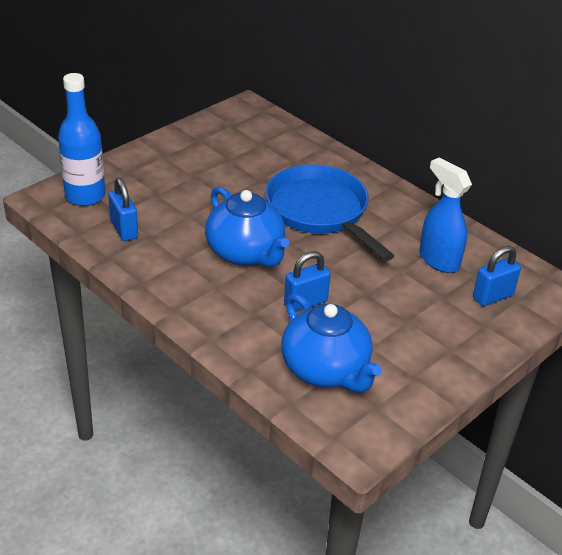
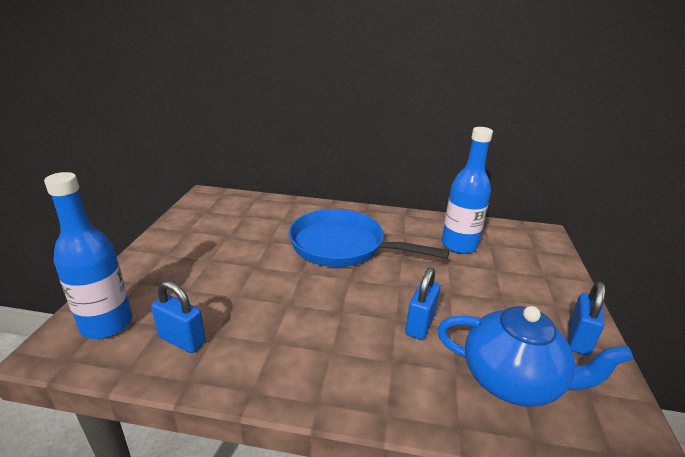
camera: 35 degrees left, 10 degrees down
blue teapot [205,187,289,267] -> none
blue spray bottle [419,157,472,273] -> blue bottle [442,127,493,254]
blue padlock [473,246,521,306] -> blue padlock moved to [569,282,605,356]

